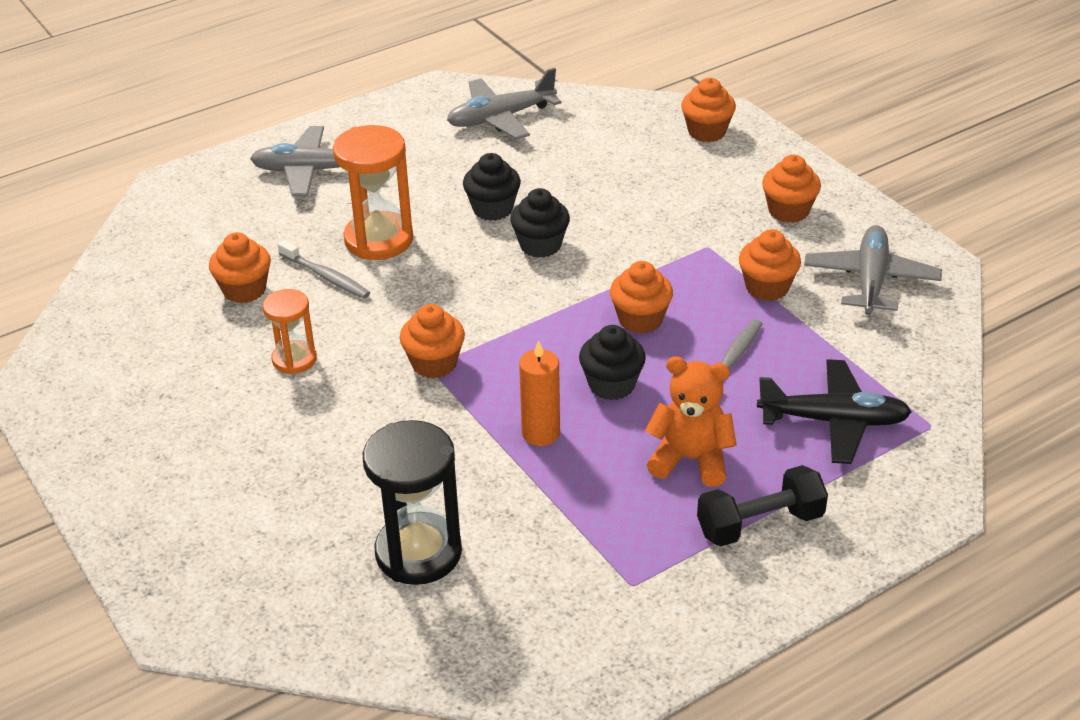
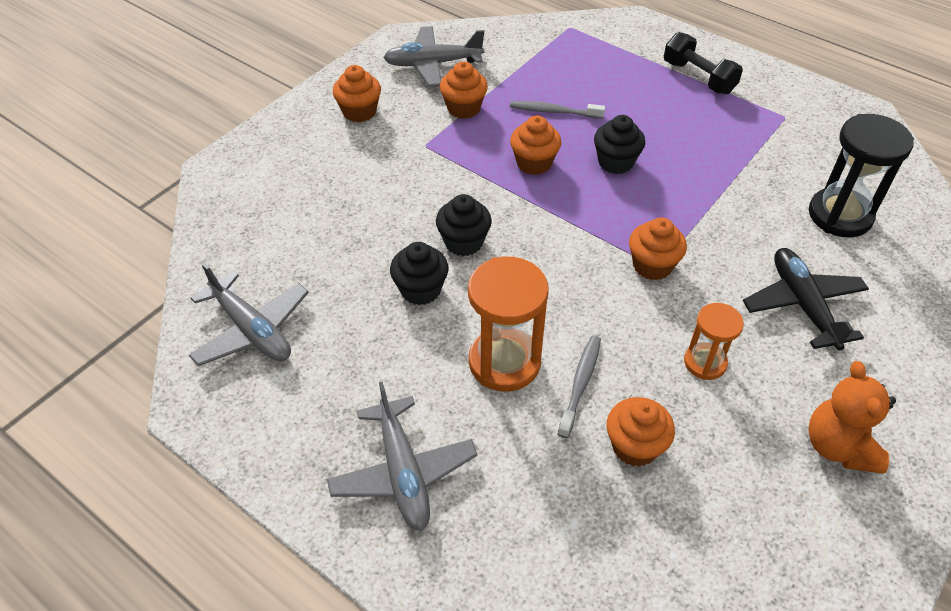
camera: 110 degrees left, 10 degrees up
orange candle [519,340,560,446] -> none
orange teddy bear [645,356,737,487] -> orange teddy bear moved to [808,361,896,474]
orange cupcake [681,78,736,142] -> none
black plane [757,359,912,464] -> black plane moved to [743,248,869,350]

